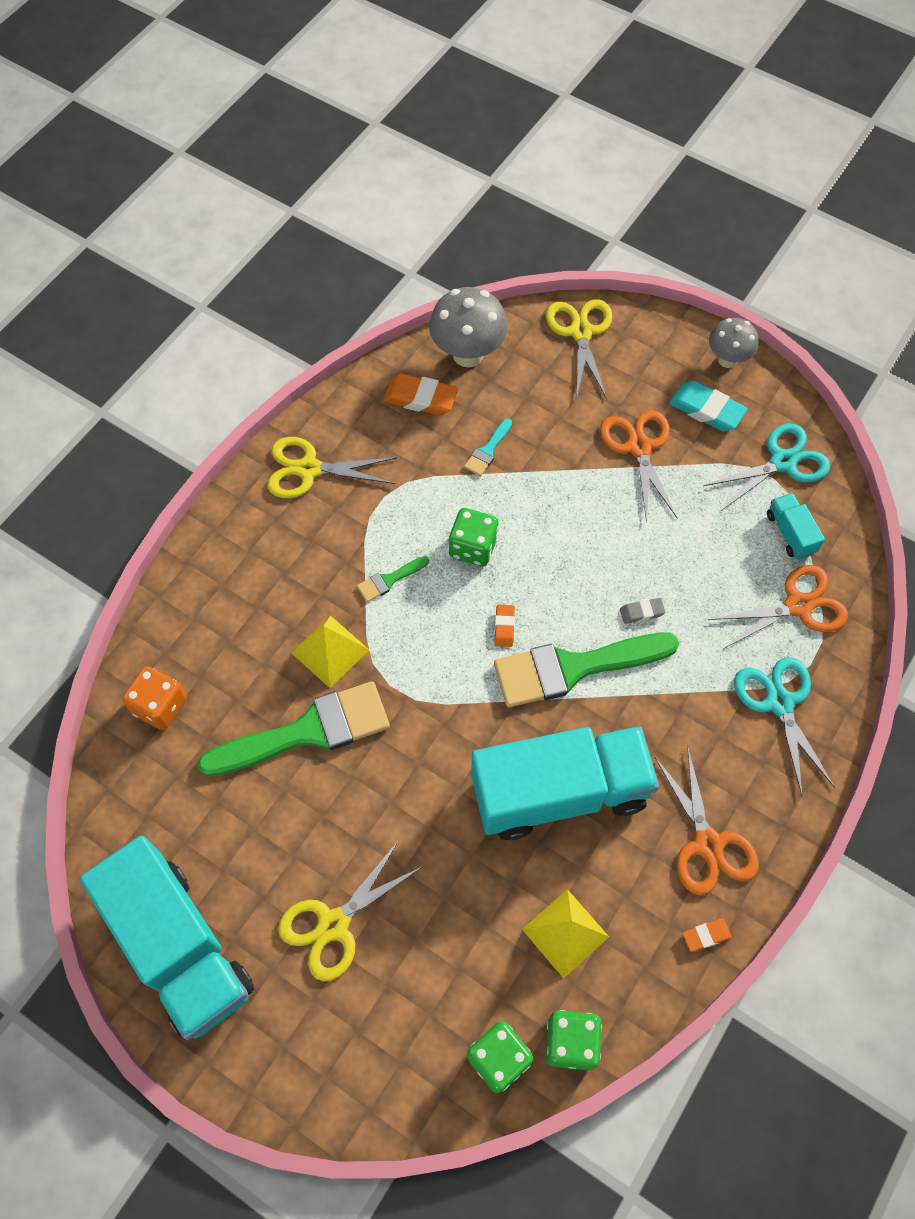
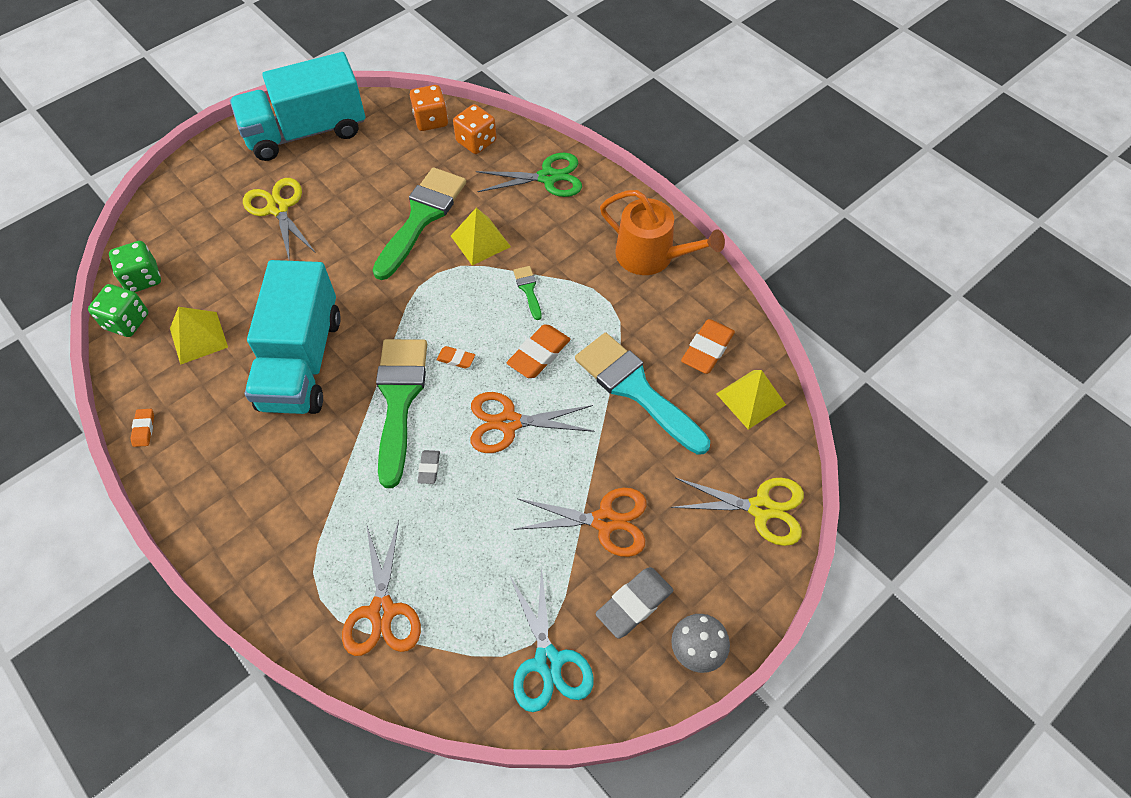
camera: 105 degrees right, 5 degrees down
green brush [197,681,390,777] -> green brush turned 150 degrees counterclockwise [372,167,466,280]
yellow scissors [267,437,397,498] -> orange watering can [600,190,725,275]
grey mushroom [429,287,508,368] -> yellow pyramid [716,370,786,430]
green dice [449,508,499,567] -> orange eraser [507,324,571,378]
turquoise brush [464,418,512,476] -> turquoise brush [575,333,710,455], size x2.34
orange scissors [654,745,759,895] -> orange scissors moved to [470,392,595,453]
turquoise eraser [669,381,748,431] -> grey eraser [596,567,673,639]
turquoise scissors [734,657,835,795] -> none
turquoise truck [767,493,825,559] -> none
none -> orange dice [410,85,448,131]
none -> green scissors [476,153,582,197]

